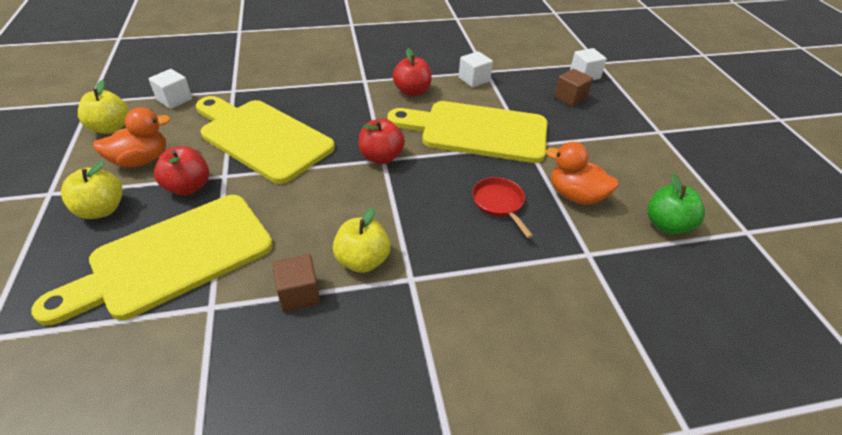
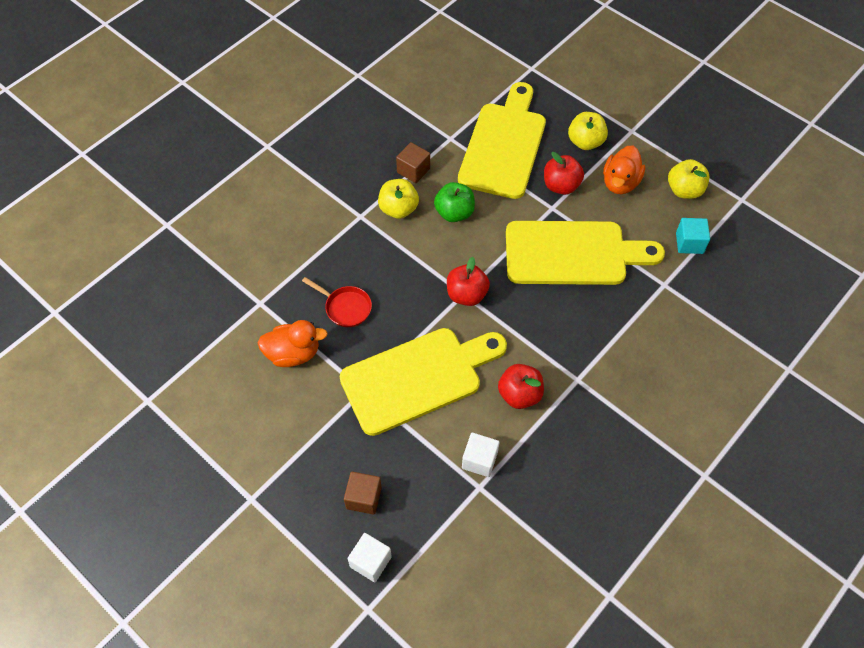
camera: 145 degrees right, 15 degrees up
white cube [149,69,192,109] -> turquoise cube [676,218,710,254]
green apple [647,174,705,235] -> green apple moved to [434,182,475,222]

